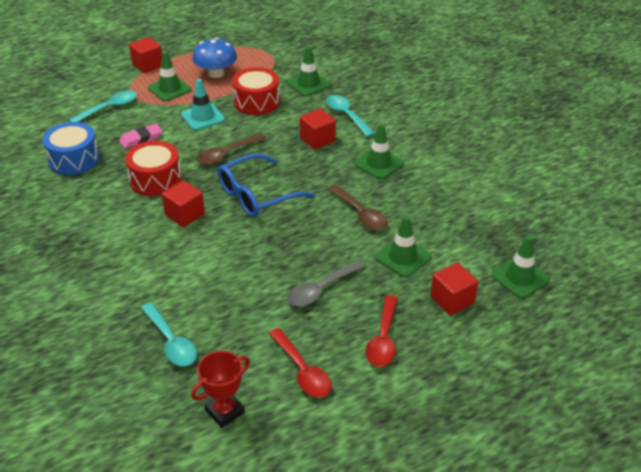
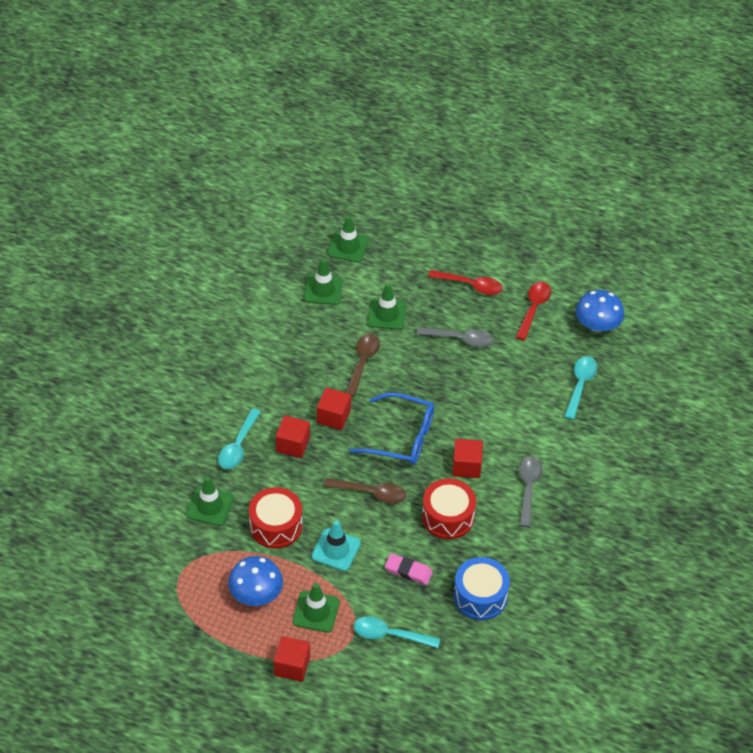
camera: 130 degrees left, 10 degrees up
red trophy [191,351,250,428] -> blue mushroom [576,290,624,332]
green traffic cone [355,124,404,179] -> green traffic cone moved to [304,259,343,305]
red spoon [365,295,398,367] -> red spoon turned 45 degrees clockwise [428,270,503,295]
red cube [430,262,478,316] -> red cube moved to [317,387,351,430]
none -> grey spoon [519,456,543,527]

